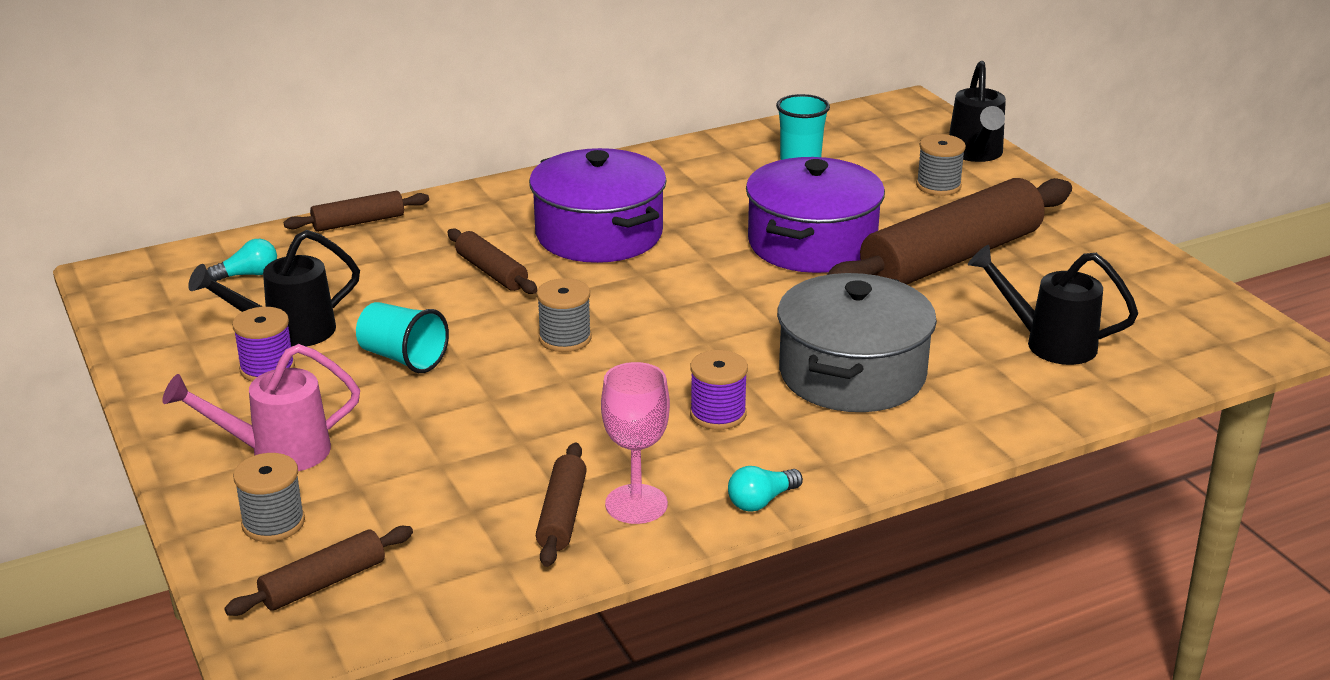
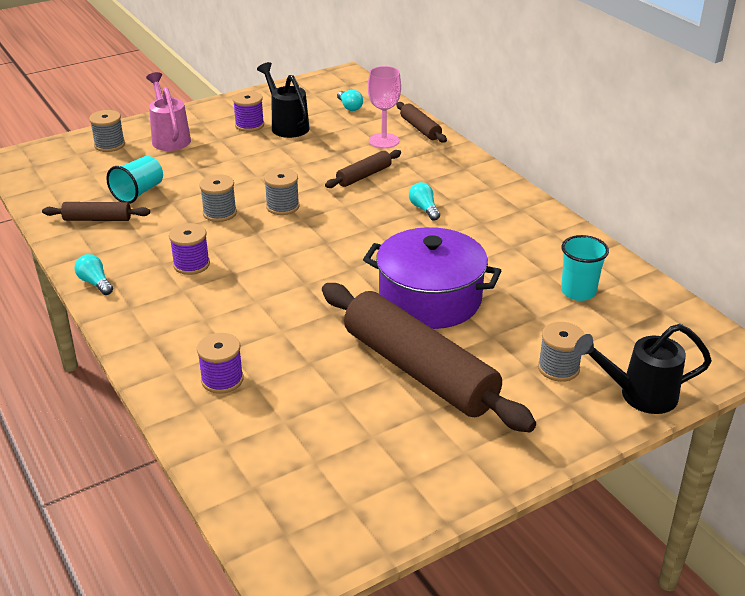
camera: 85 degrees right, 5 degrees up
brown rolling pin [224,526,413,616] -> none
turquoise cup [356,302,449,373] -> turquoise cup moved to [106,156,163,204]
purple pot [529,148,667,263] -> turquoise light bulb [409,182,440,221]
pink goblet [601,362,670,524] -> pink goblet moved to [368,66,401,148]
grey pot [777,273,937,412] -> none
black watering can [968,245,1138,365] -> none
none -> purple spool [197,333,244,394]
none -> grey spool [199,174,237,222]

